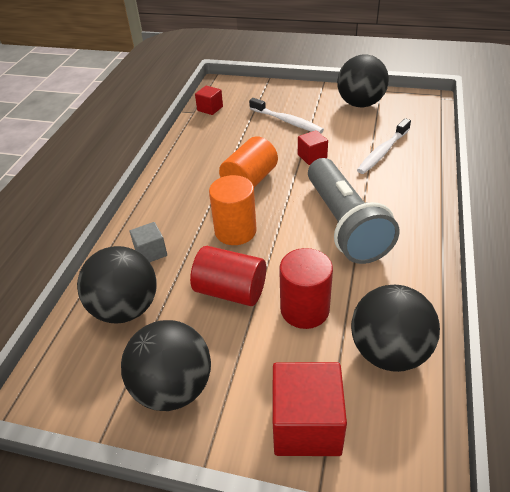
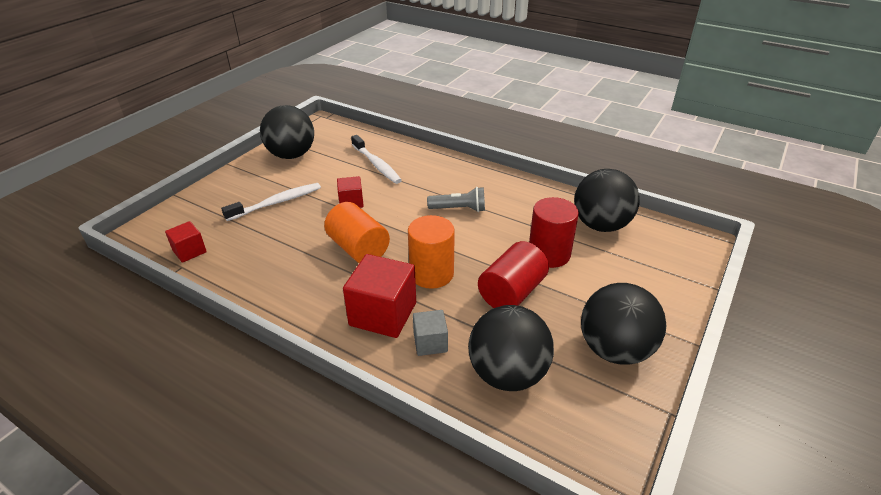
camera: 75 degrees left, 5 degrees down
red cube [273,362,347,456] -> red cube moved to [343,254,416,338]
grey flashlight [308,158,399,264] -> grey flashlight [427,187,485,212], size x0.47

